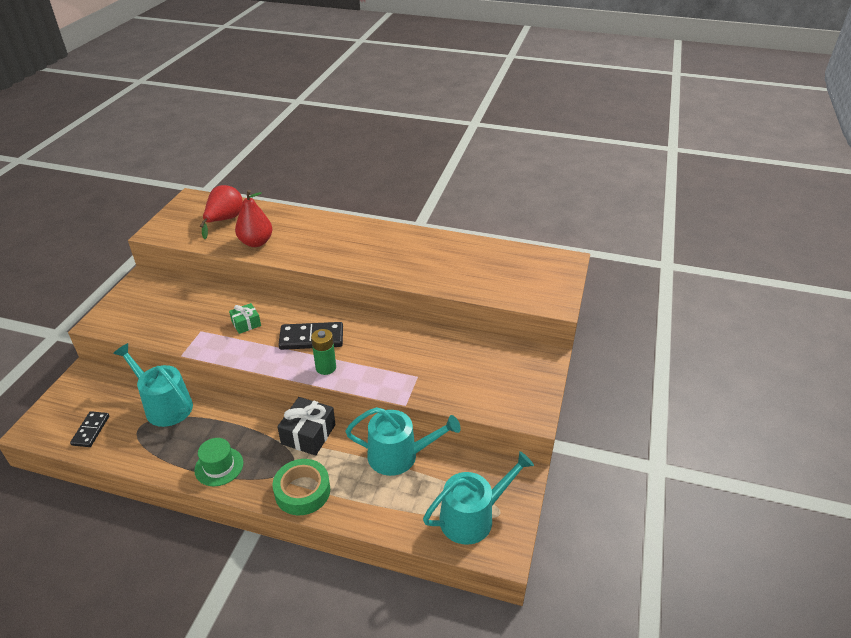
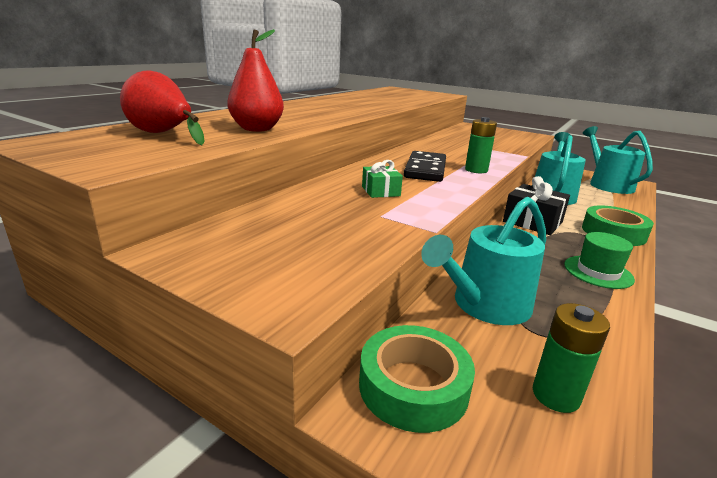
camera: 75 degrees left, 15 degrees down
black domino [70,411,109,447] -> green battery [533,303,610,413]
none -> green tape [359,325,475,433]

